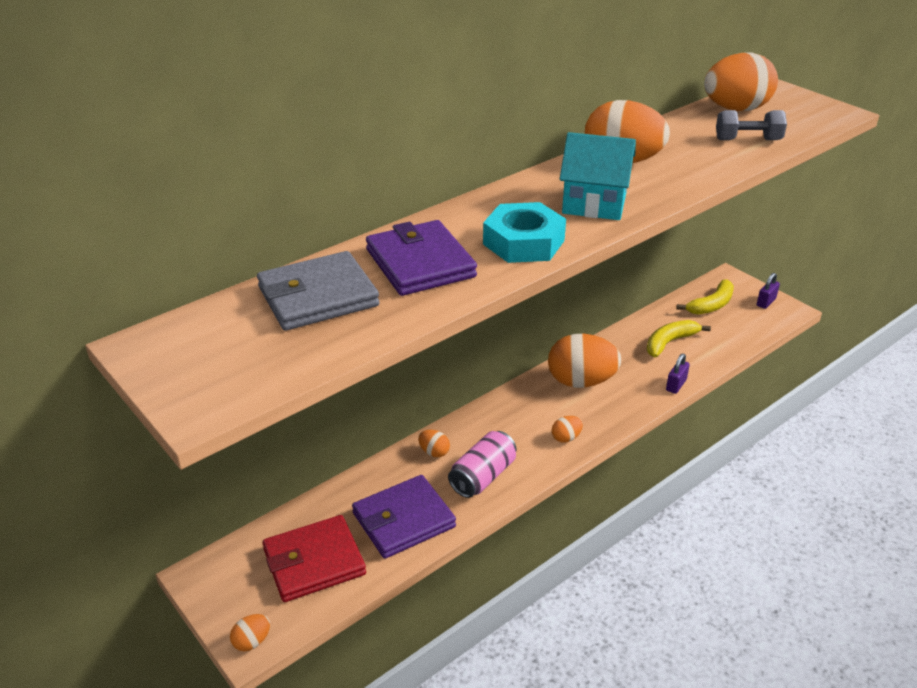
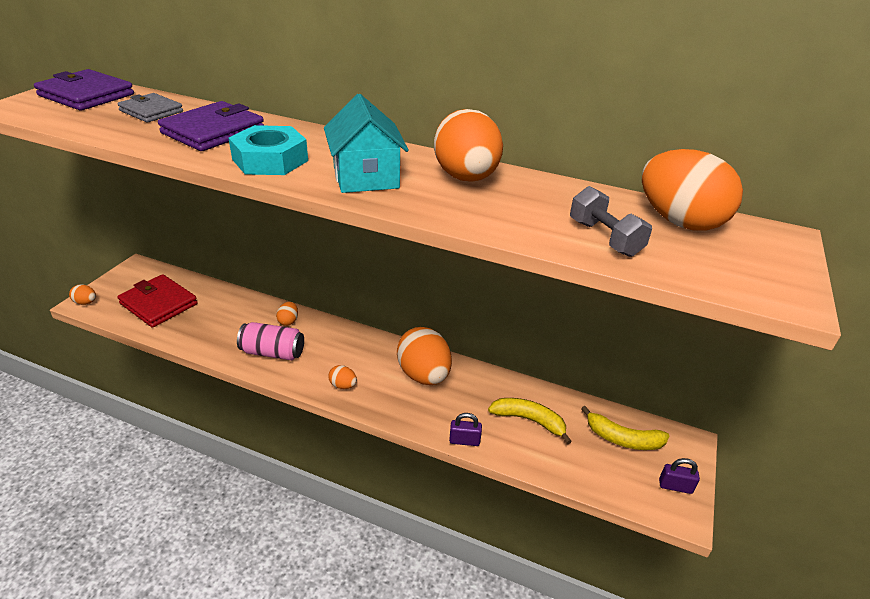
camera: 60 degrees right, 0 degrees up
grey wallet [257,251,379,331] -> grey wallet [117,93,183,123], size x0.65
purple wallet [352,475,456,559] -> purple wallet moved to [34,69,134,111]

